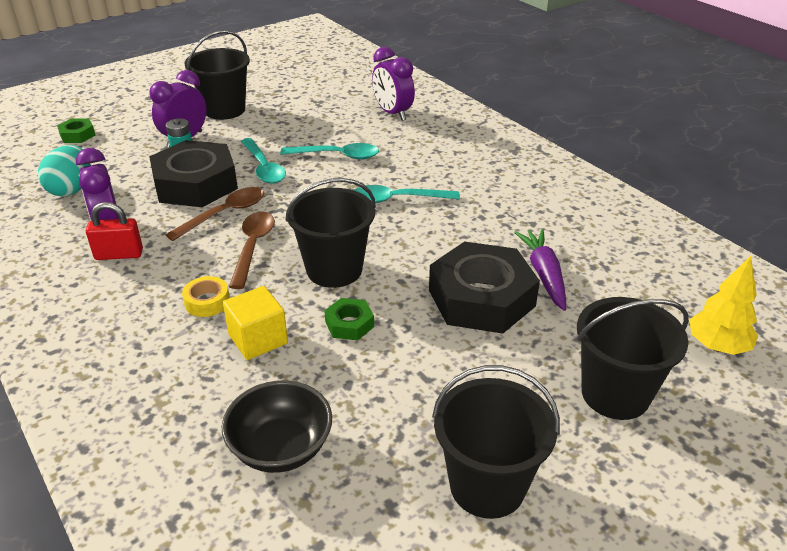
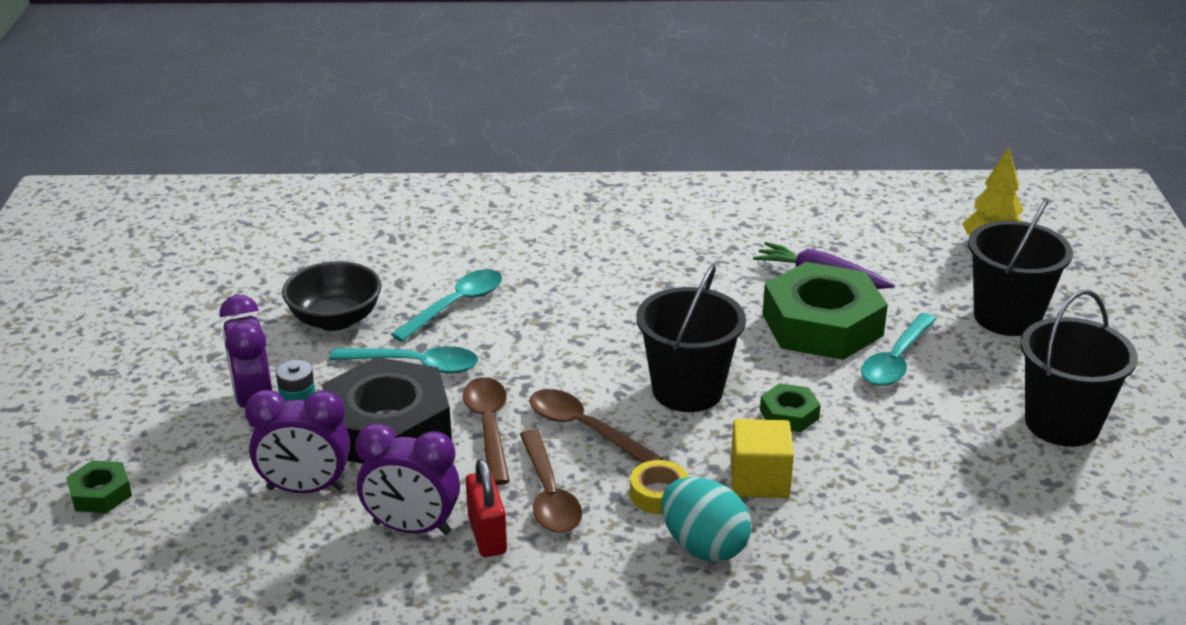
camera: 55 degrees left, 5 degrees down
turquoise egg [38,145,91,197] -> turquoise egg moved to [661,477,751,562]
red padlock [86,202,143,260] -> red padlock turned 45 degrees counterclockwise [466,459,507,557]
black bucket [185,30,250,120] -> none
black bowl [221,380,332,473] -> black bowl moved to [282,261,382,331]
turquoise spoon [354,185,460,203] -> turquoise spoon moved to [861,313,937,386]
purple clock [372,47,415,121] -> purple clock moved to [245,390,350,493]
black nut [429,241,540,334] -> green nut [762,262,888,360]
none -> brown spoon [520,429,582,533]

